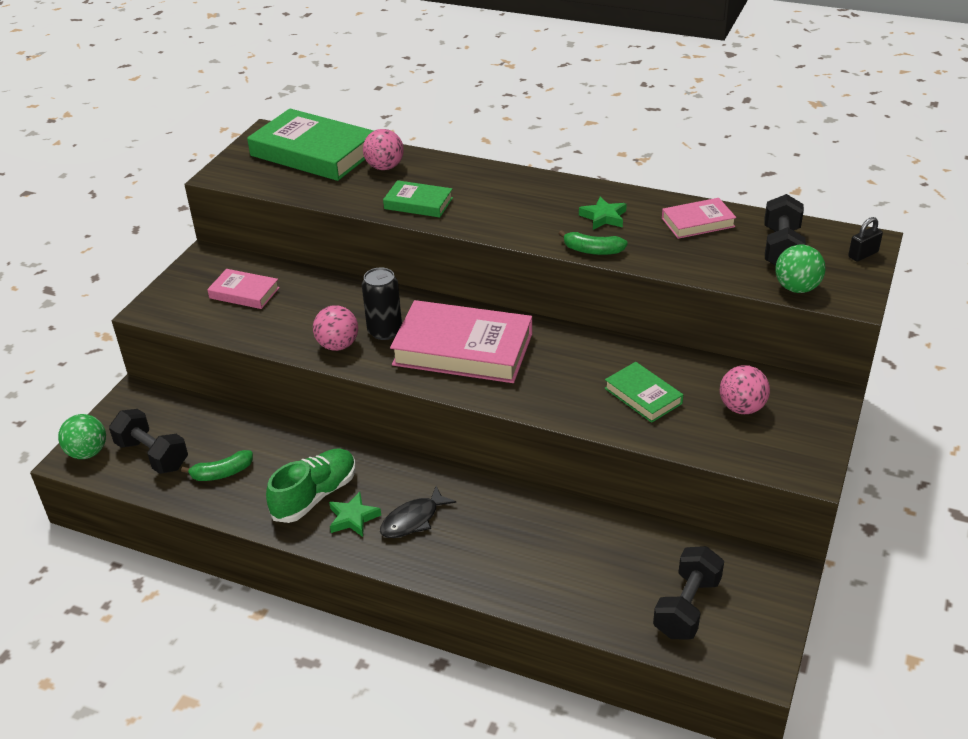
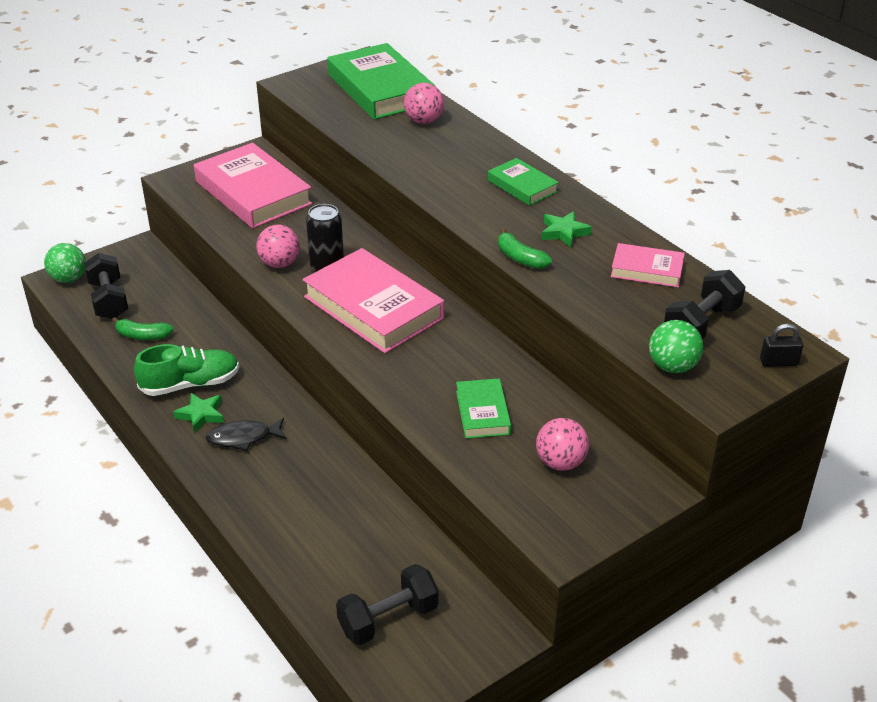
camera: 30 degrees right, 0 degrees up
pink book [207,269,280,309] -> pink book [194,143,313,228], size x1.95
green book [383,180,453,218] -> green book moved to [488,158,559,206]

